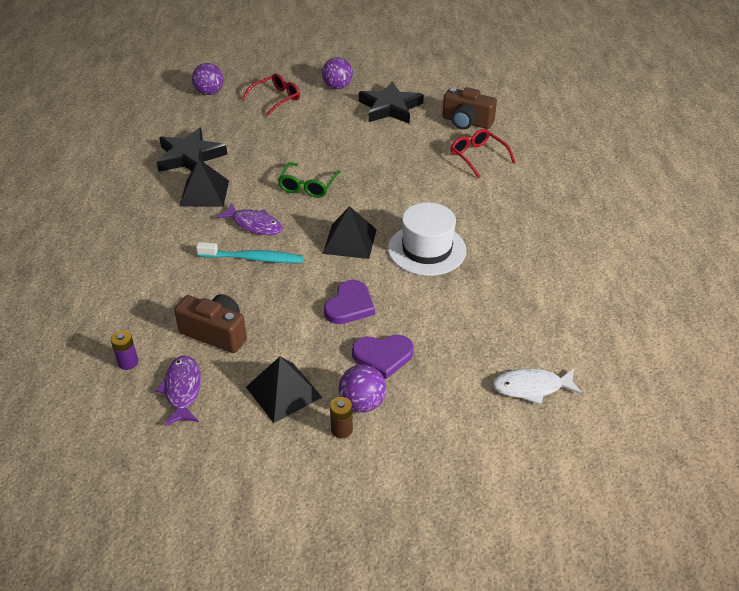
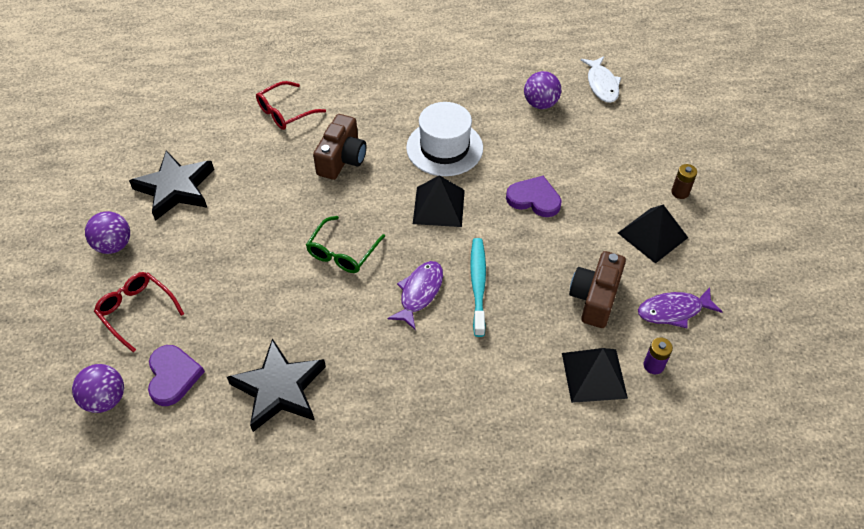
camera: 95 degrees left, 10 degrees up
black pyramid [179,159,229,207] -> black pyramid moved to [562,348,628,403]
green glasses [278,162,341,198] -> green glasses turned 105 degrees clockwise [306,216,385,273]
purple ball [339,364,386,412] -> purple ball moved to [524,71,561,109]
purple heart [352,335,414,379] -> purple heart moved to [148,345,205,406]
brown camera [442,87,497,130] -> brown camera moved to [313,114,366,180]

